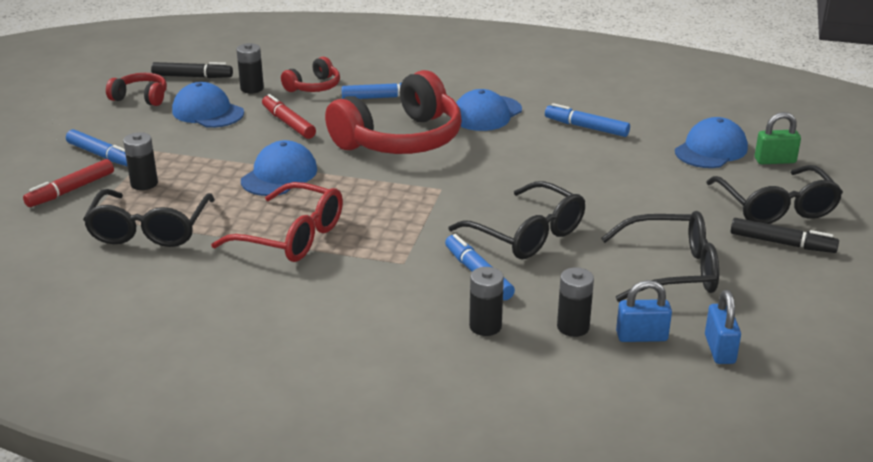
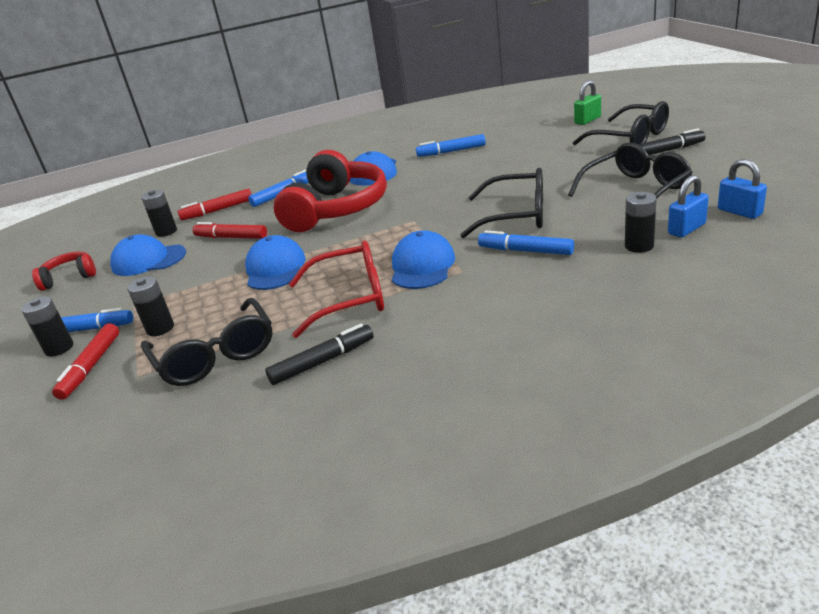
camera: 30 degrees left, 0 degrees up
black marker [151,62,233,78] -> black marker moved to [265,324,374,385]
red headphones [281,57,340,92] -> red marker [178,189,252,220]
black battery [469,267,504,336] -> black battery moved to [21,296,73,357]
blue cap [675,117,748,168] -> blue cap moved to [392,230,455,289]

